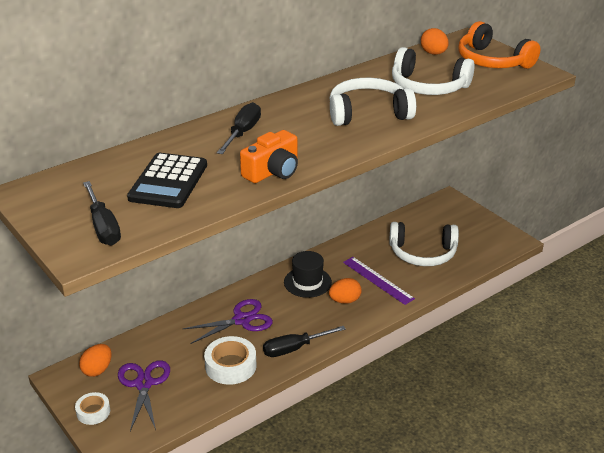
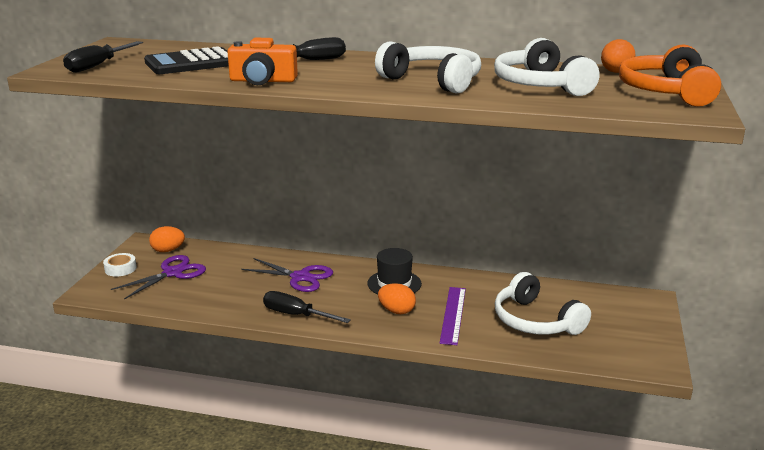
camera: 50 degrees right, 10 degrees down
white tape [204,336,257,385] -> none

